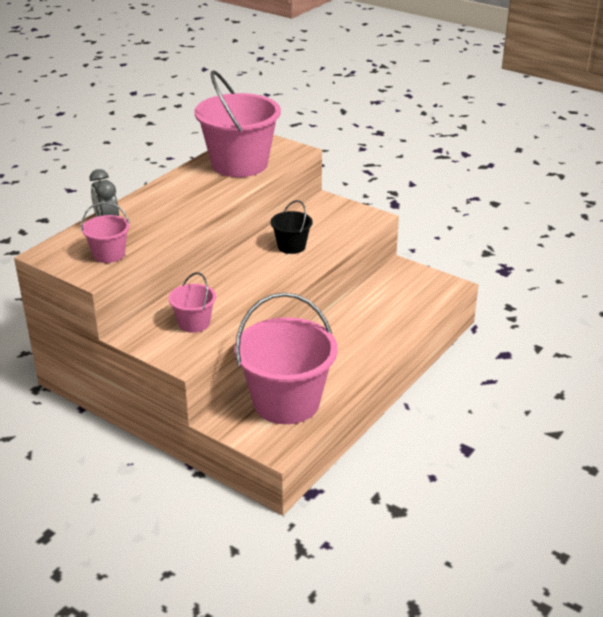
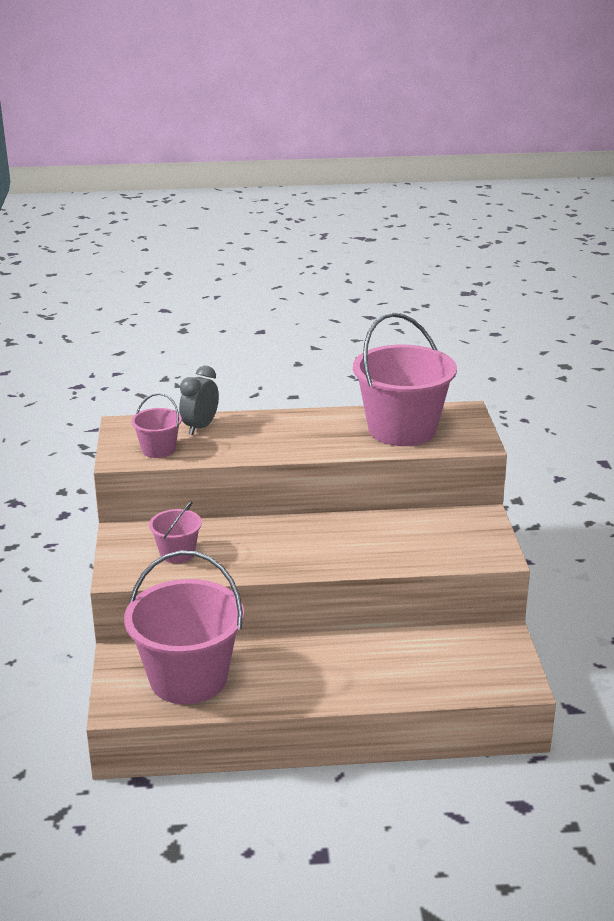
camera: 50 degrees right, 5 degrees down
black bucket [270,200,313,254] -> none

